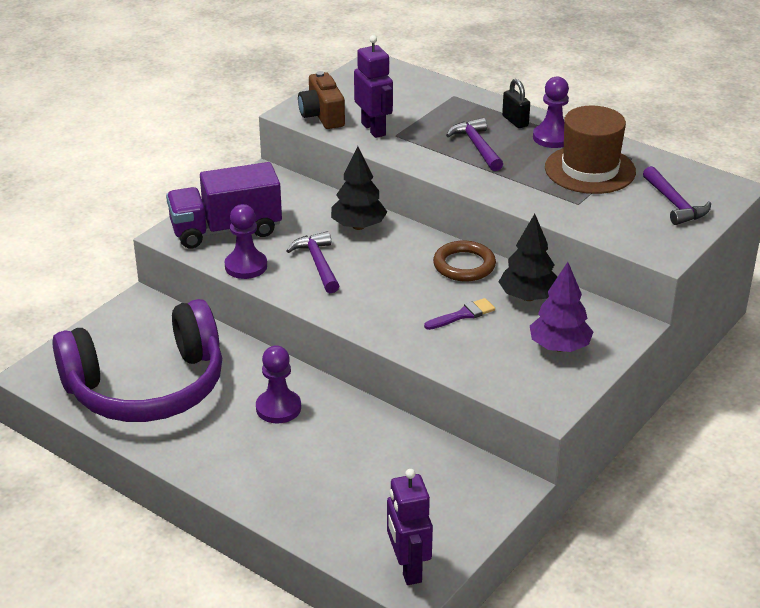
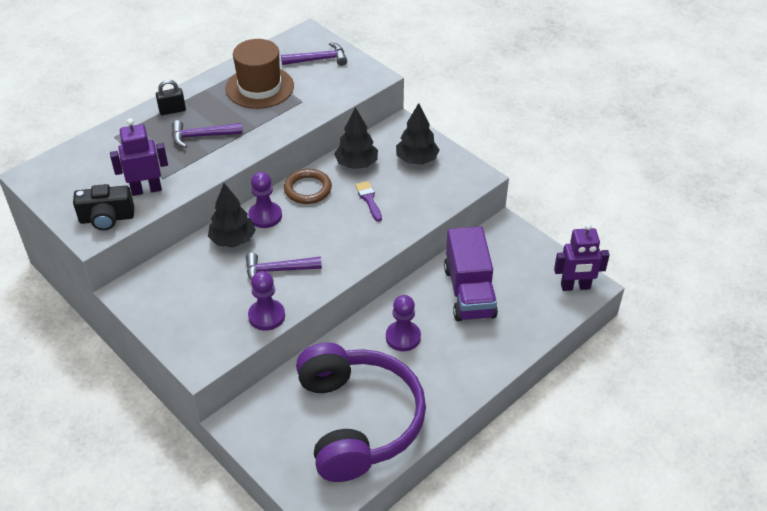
camera: 80 degrees left, 10 degrees up
purple truck [166,162,282,248] -> purple truck moved to [444,226,498,321]
brown camera [298,71,345,129] -> black camera [73,184,134,230]
purple tree [530,262,593,352] -> black tree [396,103,440,165]
purple pawn [533,77,569,148] -> purple pawn moved to [248,172,282,228]

